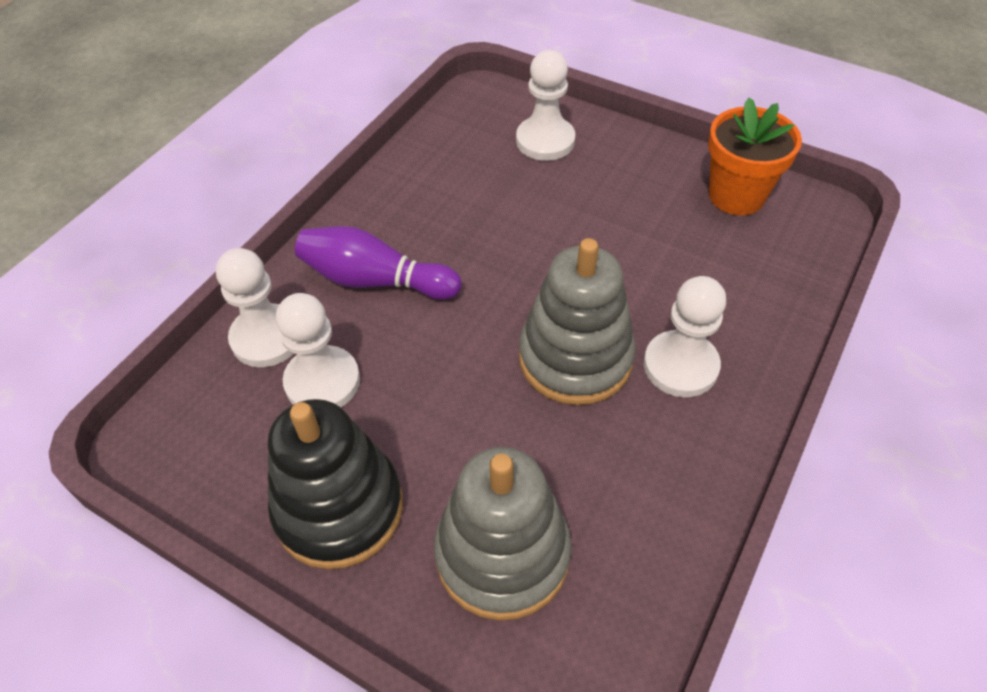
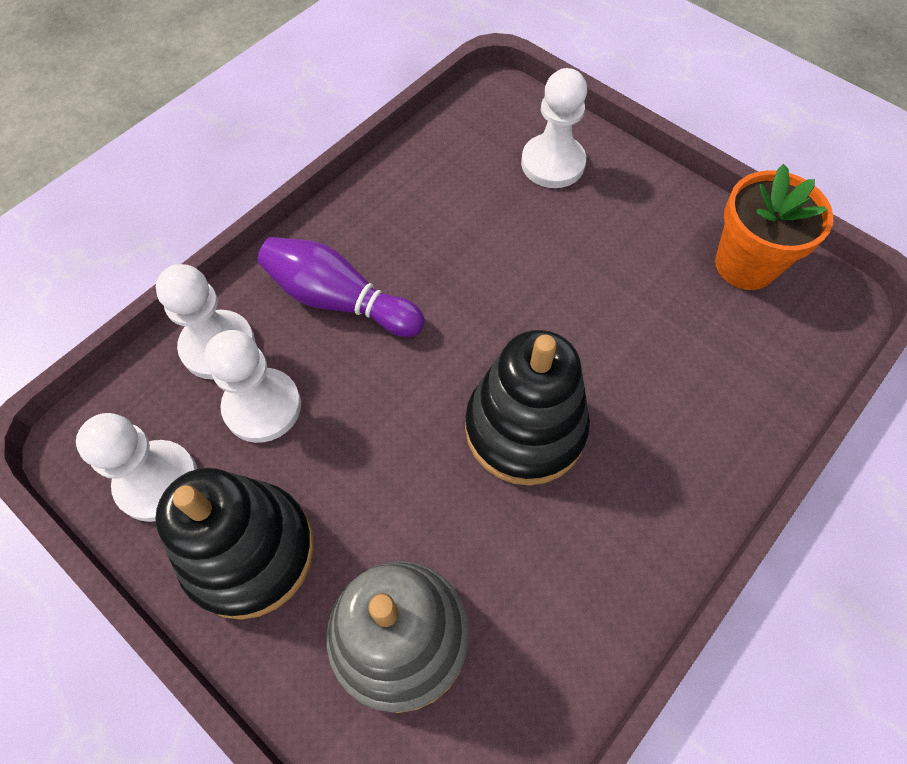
camera: 10 degrees right, 10 degrees up
grey stacking toy [519,238,636,405] -> black stacking toy [465,330,590,486]
white pawn [644,276,726,397] -> white pawn moved to [76,413,198,522]

